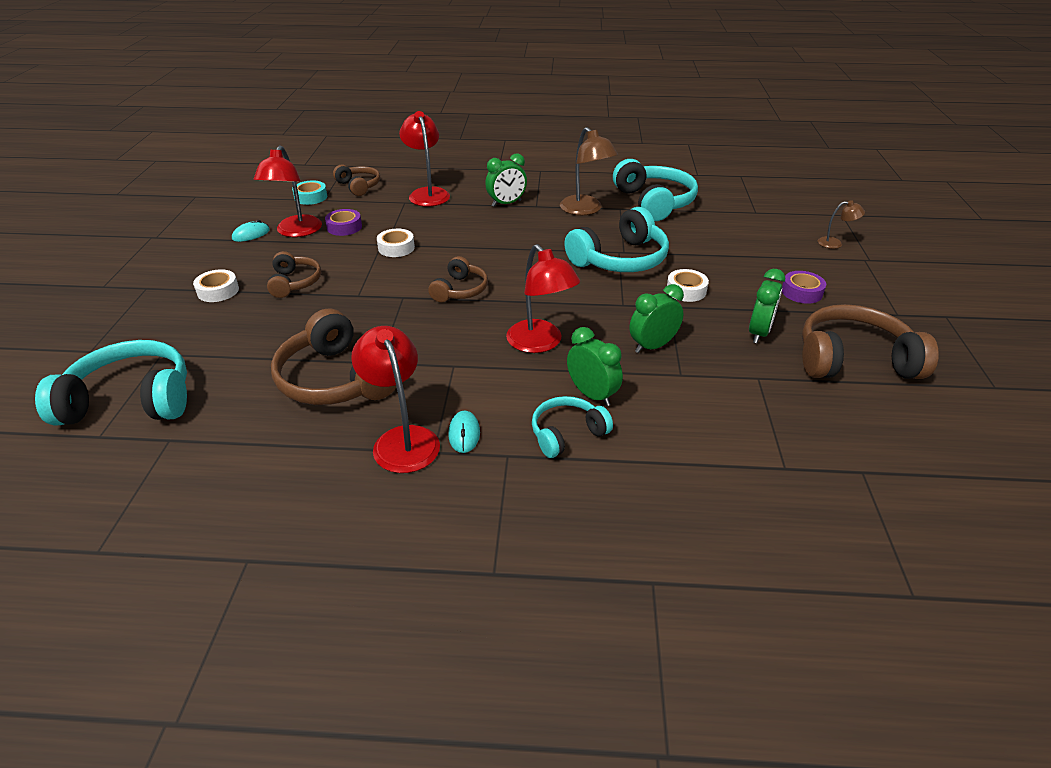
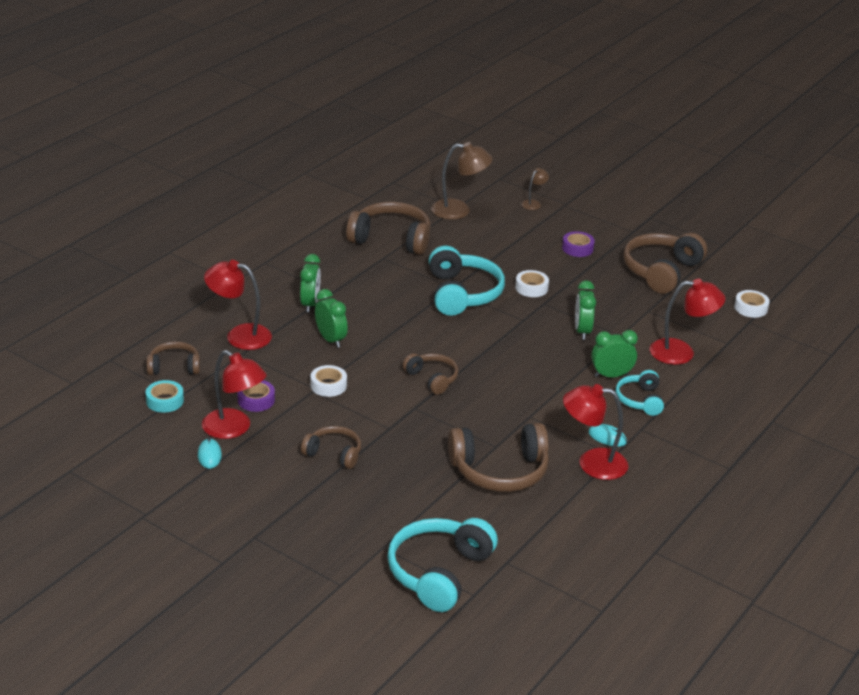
camera: 60 degrees left, 5 degrees down
white tape [193,269,239,302] -> white tape moved to [734,290,770,318]
red lamp [506,244,580,353] -> red lamp moved to [650,279,725,365]
brown lamp [560,127,618,215] -> brown lamp moved to [431,142,493,220]
turquoise headphones [613,159,698,221] -> brown headphones [346,202,431,255]
green clock [749,269,785,343] -> green clock moved to [315,289,348,348]

